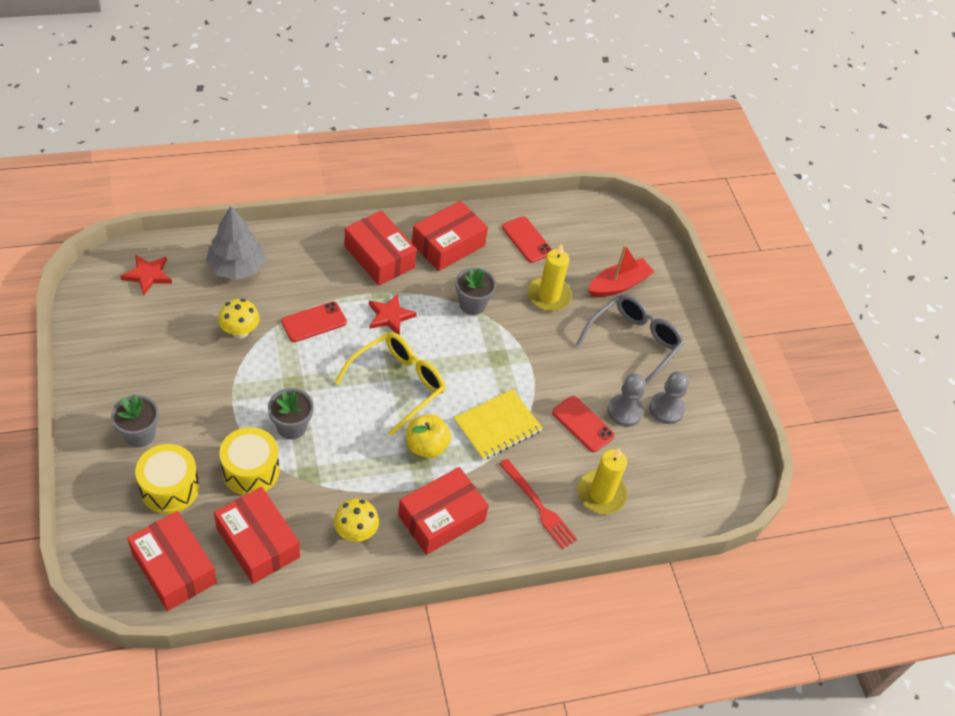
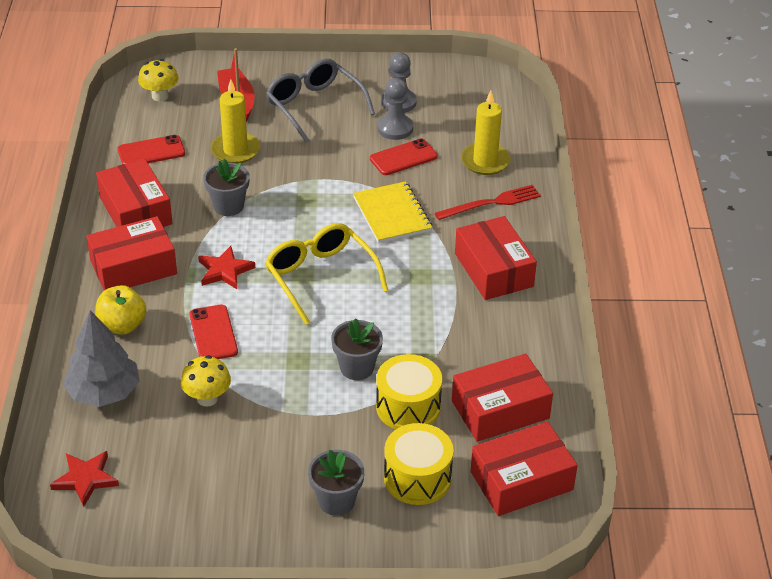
camera: 70 degrees left, 10 degrees down
yellow mushroom [334,499,379,542] -> yellow mushroom moved to [138,59,179,101]
yellow apple [406,414,451,458] -> yellow apple moved to [95,285,146,335]

